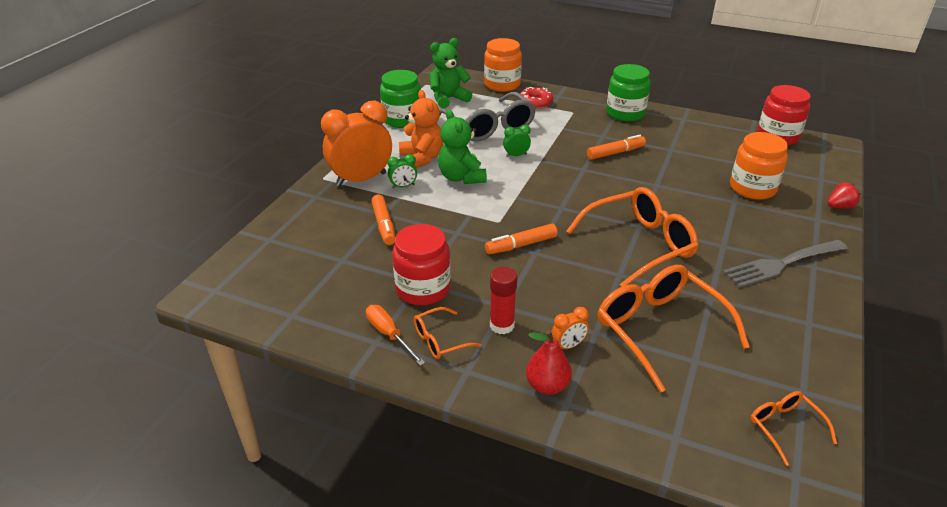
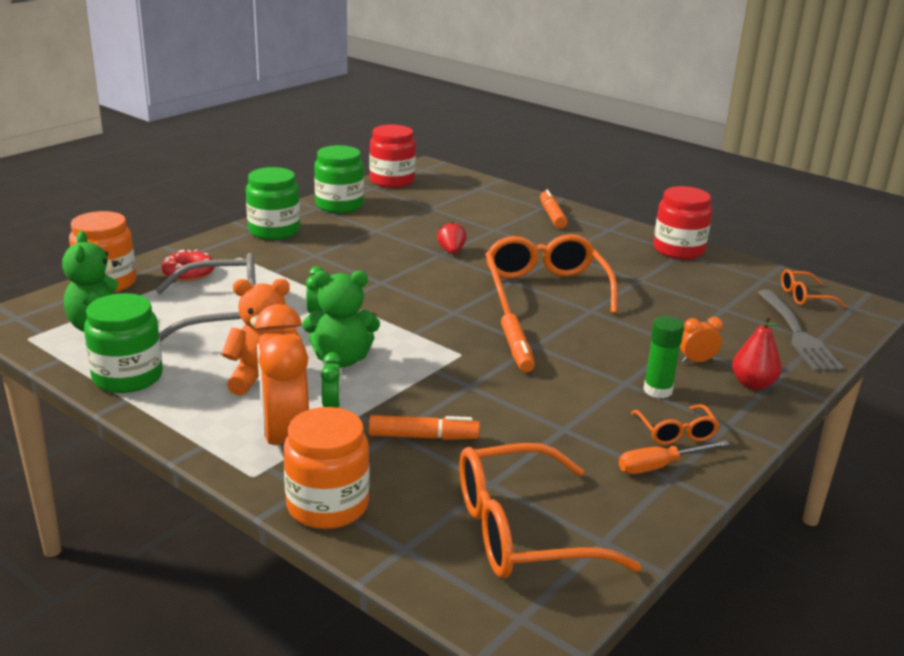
camera: 75 degrees left, 10 degrees down
red jar [392,224,451,305] -> red jar moved to [654,186,712,259]
red glue stick [490,267,517,334] -> green glue stick [643,316,684,398]
orange clock [551,307,589,349] -> orange clock turned 90 degrees counterclockwise [680,317,723,363]
orange marker [587,135,646,160] -> orange marker moved to [540,189,568,229]
orange glasses [598,265,750,393] -> orange glasses moved to [460,443,642,578]
grey fork [723,240,848,288] -> grey fork moved to [757,290,845,372]
orange jar [730,132,788,200] -> orange jar moved to [283,407,369,529]
red strawberry [827,183,861,209] -> red strawberry moved to [437,222,466,254]
none -> green jar [314,145,364,213]

